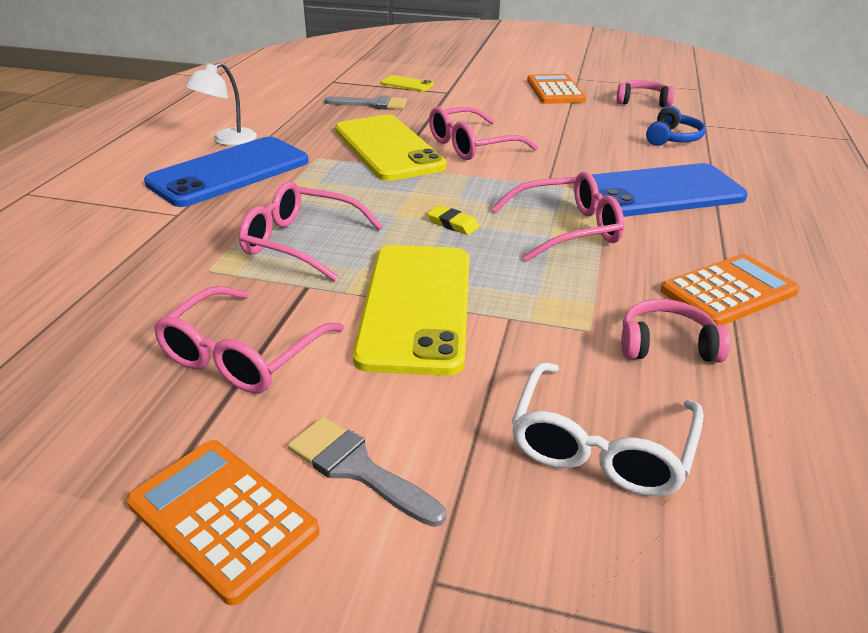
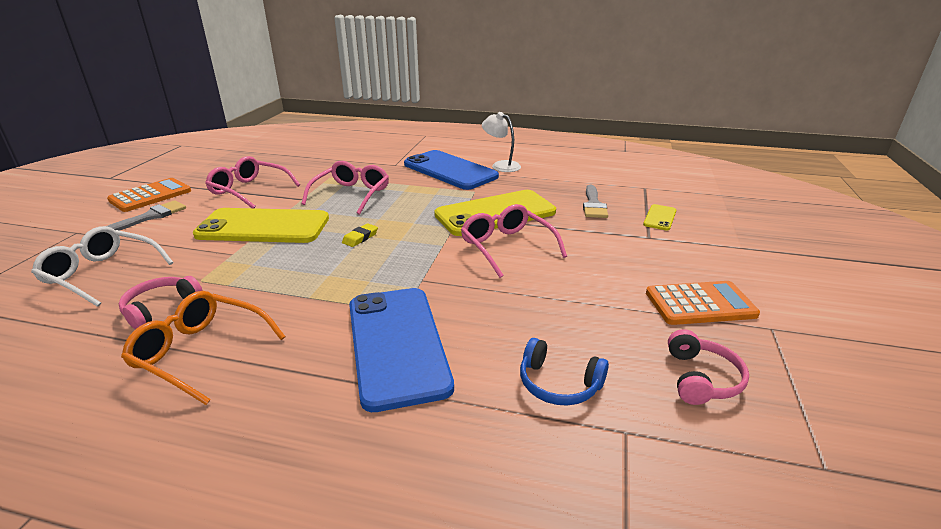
camera: 90 degrees right, 5 degrees down
pink glasses [491,172,624,261] -> none
pink headphones [621,299,730,363] -> pink headphones turned 150 degrees counterclockwise [119,276,203,329]
orange calculator [661,254,799,325] -> orange glasses [121,291,286,405]

